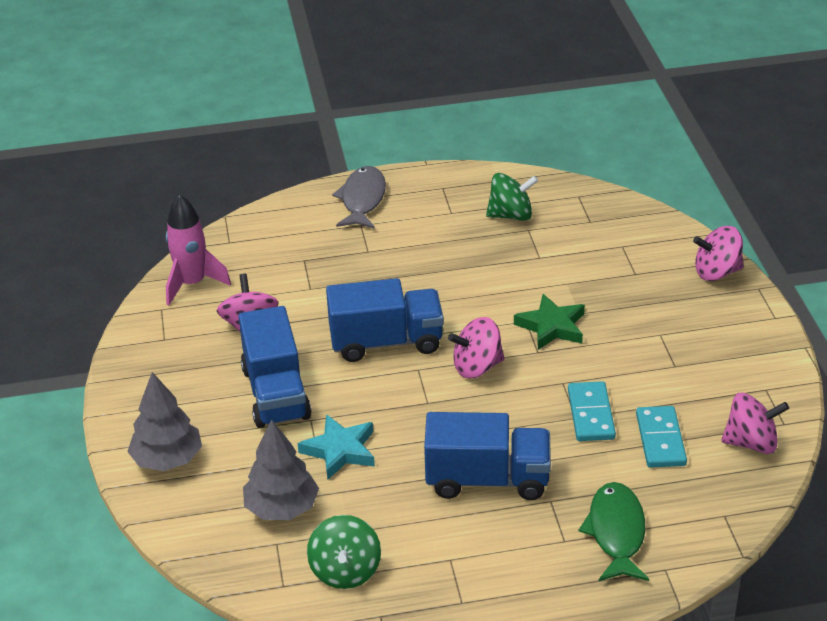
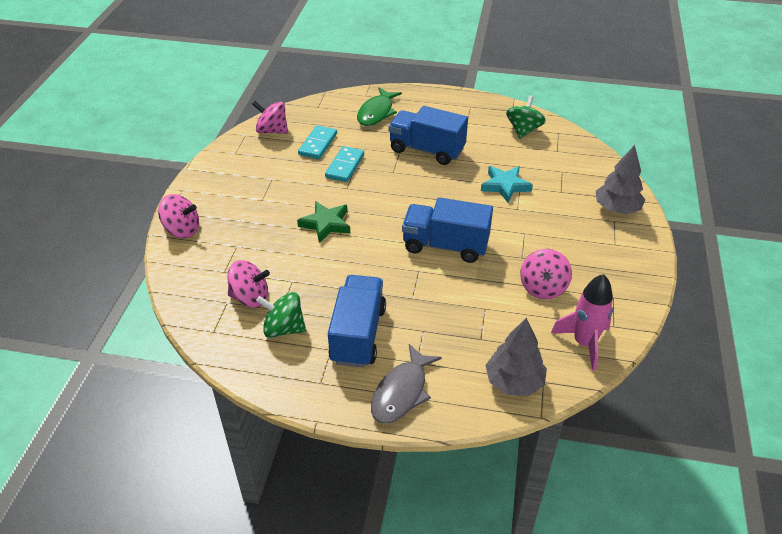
camera: 160 degrees left, 5 degrees up
blue truck [238,306,311,428] -> blue truck moved to [328,275,386,368]
grey tree [243,420,319,520] -> grey tree moved to [485,318,547,396]
pink spinning top [448,317,505,379] -> pink spinning top moved to [227,260,270,308]

